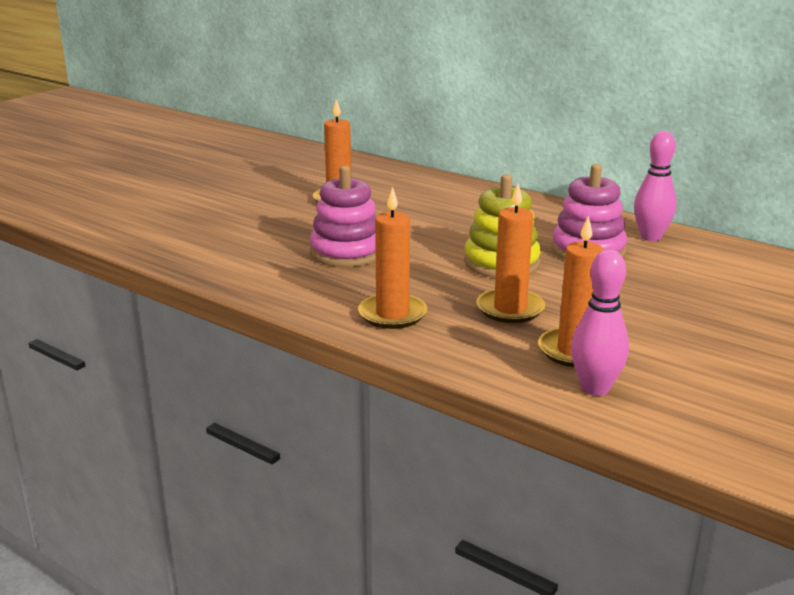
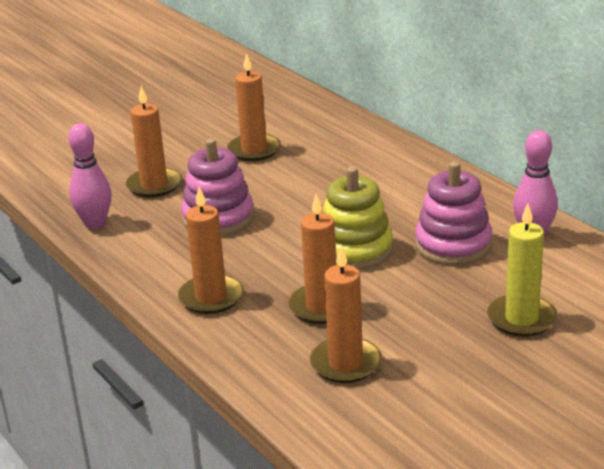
camera: 20 degrees right, 5 degrees up
pink bowling pin [571,250,629,396] -> pink bowling pin moved to [68,123,111,229]
none -> orange candle [126,86,182,198]
none -> yellow candle [487,203,557,337]

